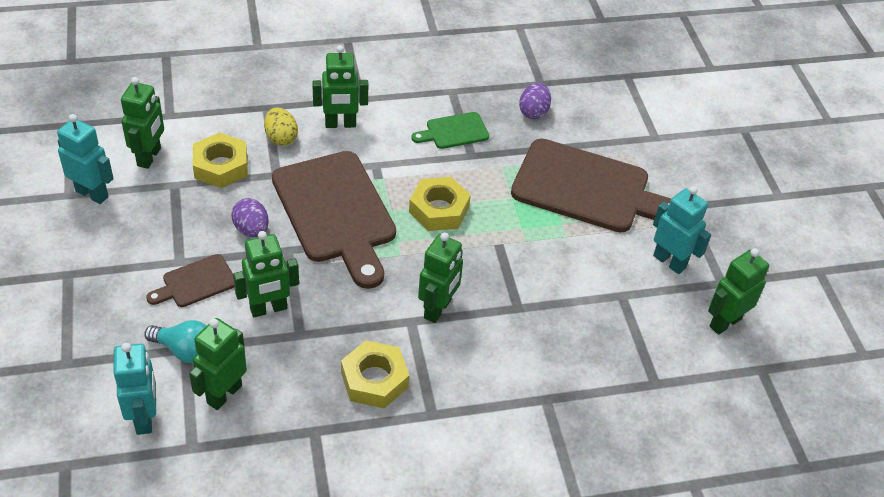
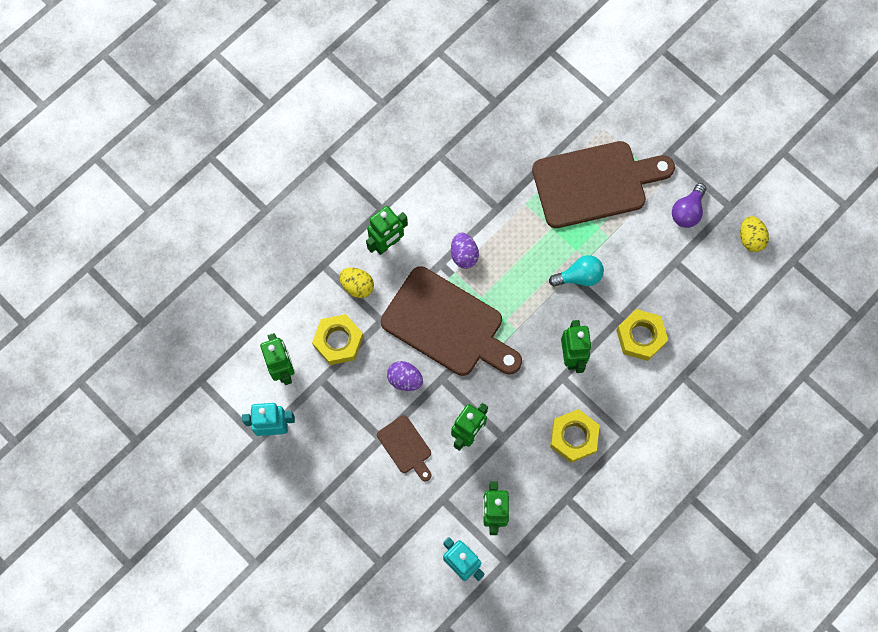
camera: 30 degrees left, 25 degrees up
turquoise light bulb [144,320,207,363] -> turquoise light bulb moved to [549,255,604,287]
brown cutting board [146,254,235,307] -> brown cutting board turned 60 degrees counterclockwise [377,415,432,481]
yellow nut [409,177,471,231] -> yellow nut moved to [616,309,668,361]
green cutting board [411,112,489,149] -> none
purple egg [519,83,551,119] -> purple egg moved to [451,233,479,269]
turquoise robot [653,186,711,274] -> purple light bulb [672,183,706,228]
green robot [708,248,769,335] -> yellow egg [740,216,769,252]

